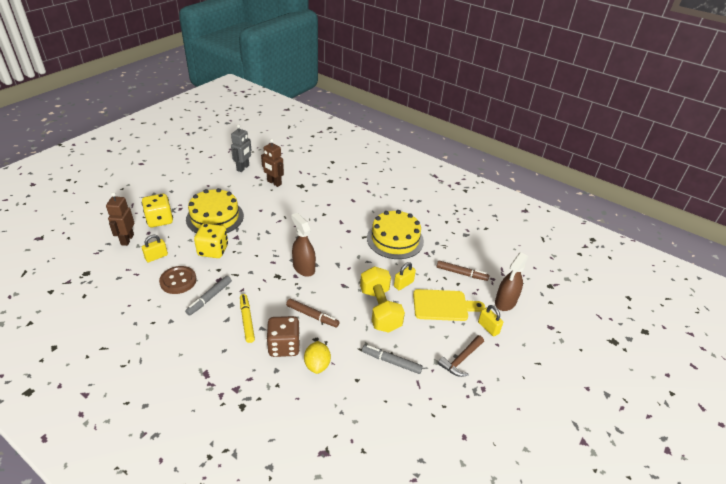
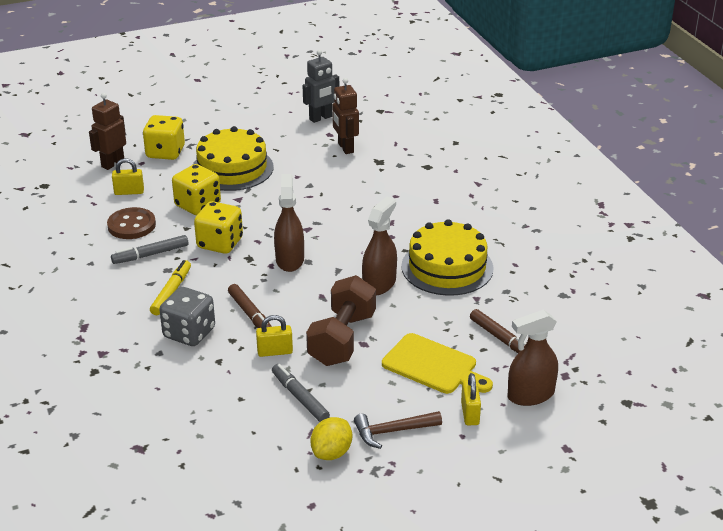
camera: 35 degrees right, 5 degrees down
brown dice [266,316,300,357] -> grey dice [159,287,215,346]
yellow lemon [304,341,331,374] -> yellow lemon moved to [311,417,352,460]
yellow dumbbell [360,266,405,333] -> brown dumbbell [306,275,376,366]
yellow padlock [394,262,416,290] -> yellow padlock moved to [256,315,293,357]
none -> yellow dice [194,201,243,254]
none -> brown spray bottle [362,197,397,295]

